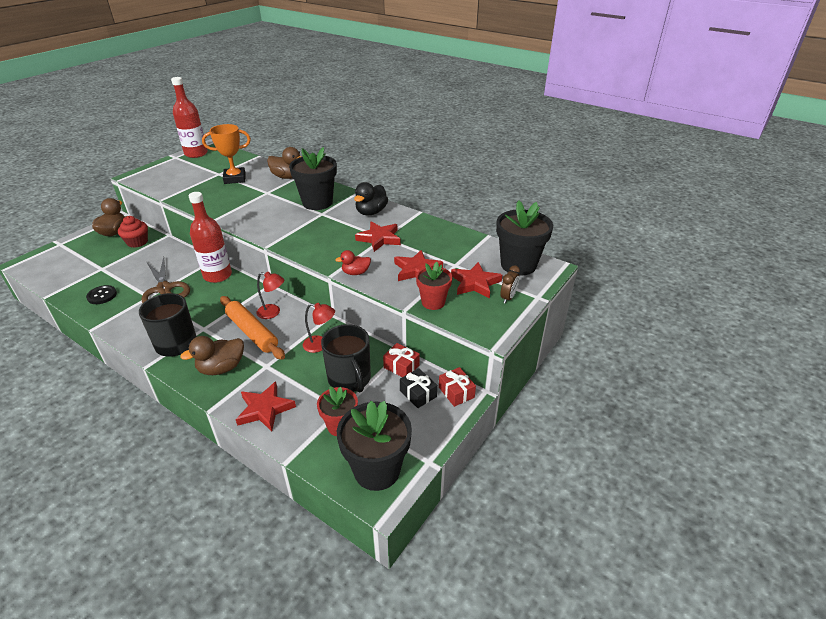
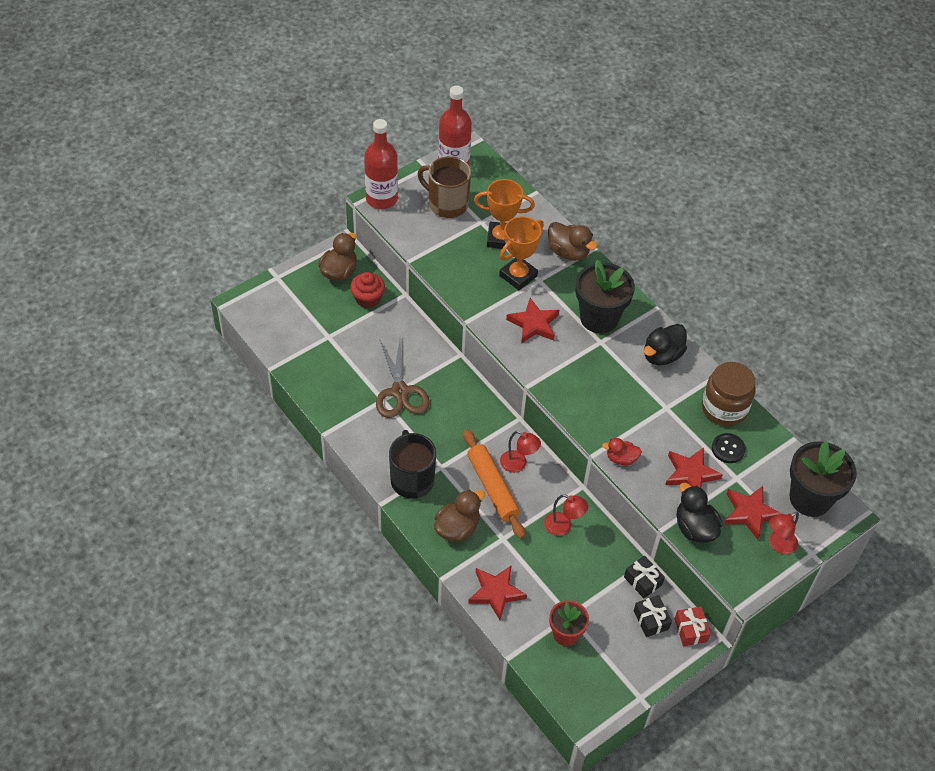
camera: 15 degrees right, 15 degrees up
black button [86,285,117,304] -> black button moved to [712,433,746,463]
brown duck [180,336,244,375] -> brown duck turned 150 degrees clockwise [434,490,485,542]
red bottle [189,192,232,283] -> red bottle moved to [364,119,398,209]
black mug [321,324,371,392] -> none
black flower pot [337,401,412,491] -> none
red star [355,222,401,252] -> red star moved to [506,298,559,344]
red gift [383,343,420,377] -> black gift [624,556,665,598]
red flower pot [416,262,452,310] -> black duck [677,483,722,543]
brown clock [500,265,520,304] -> red lamp [769,512,799,555]
none -> brown mug [418,156,471,218]
none -> orange trophy [499,216,544,290]
none -> brown jar [702,362,756,426]

